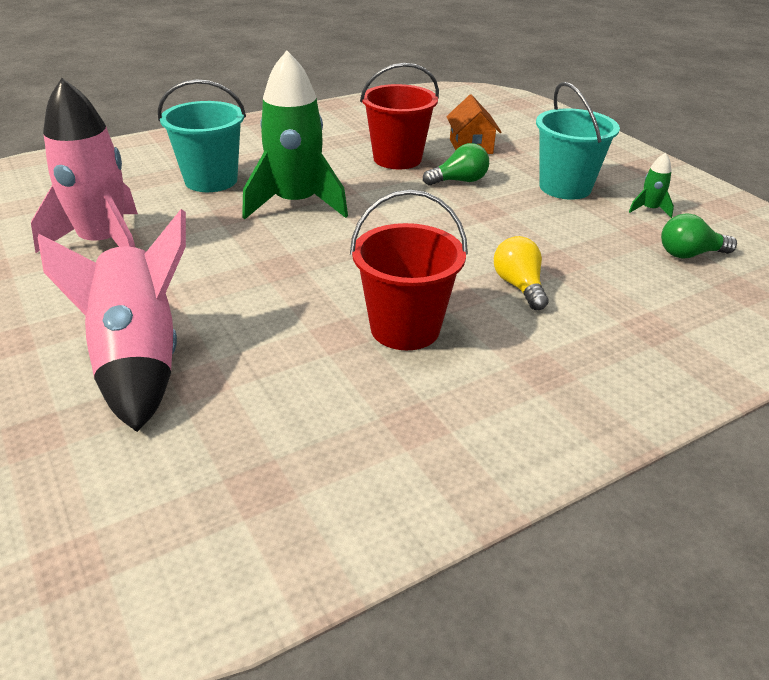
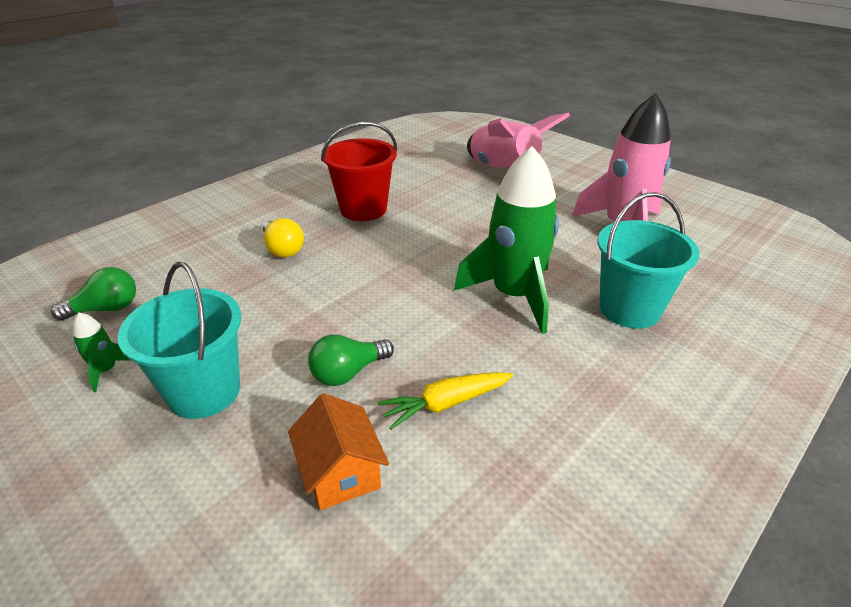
camera: 165 degrees right, 0 degrees up
red bucket [360,63,439,169] -> yellow carrot [377,372,513,430]

